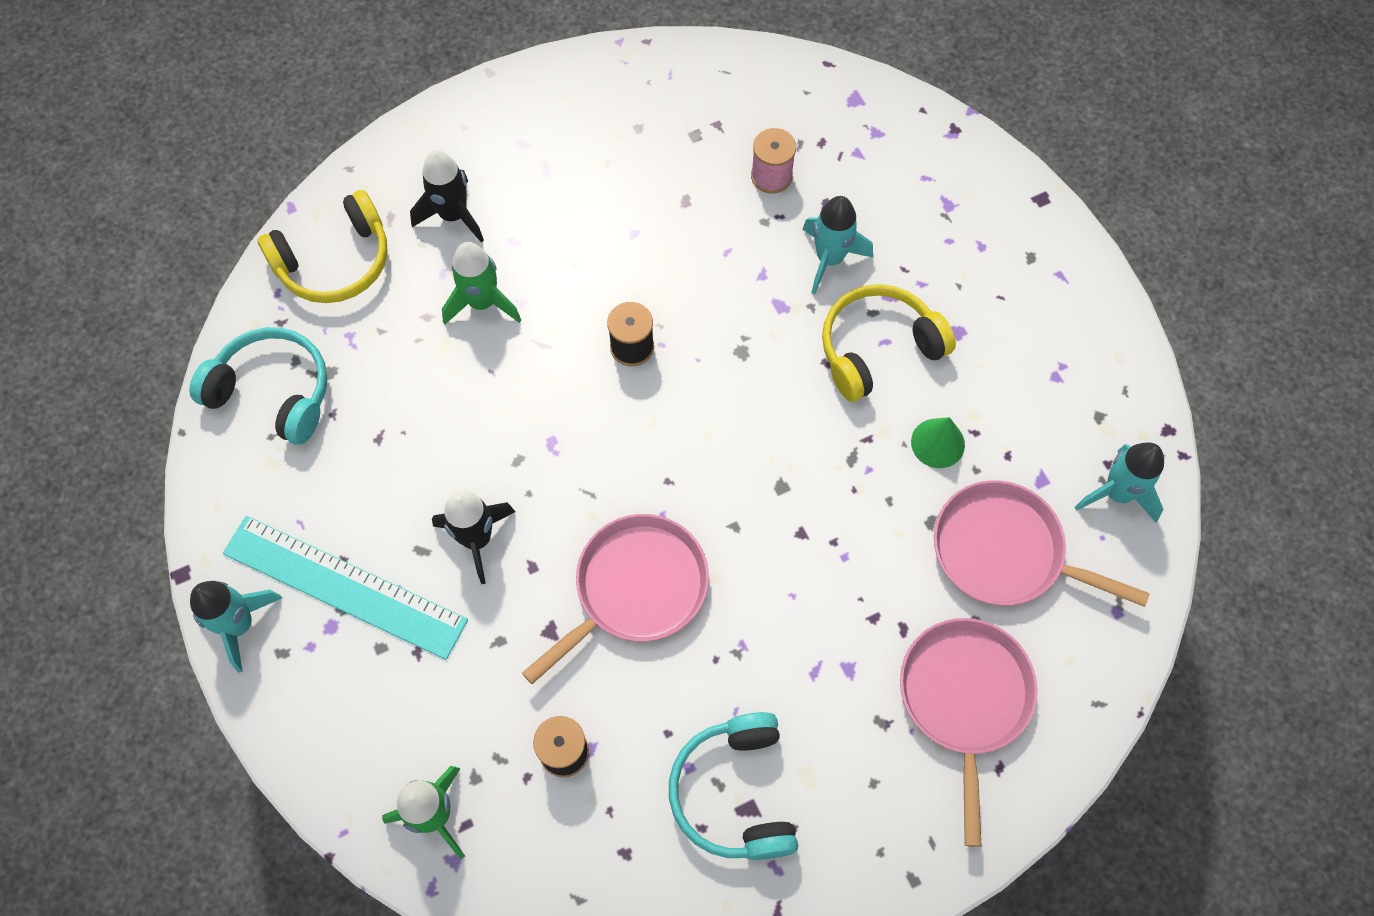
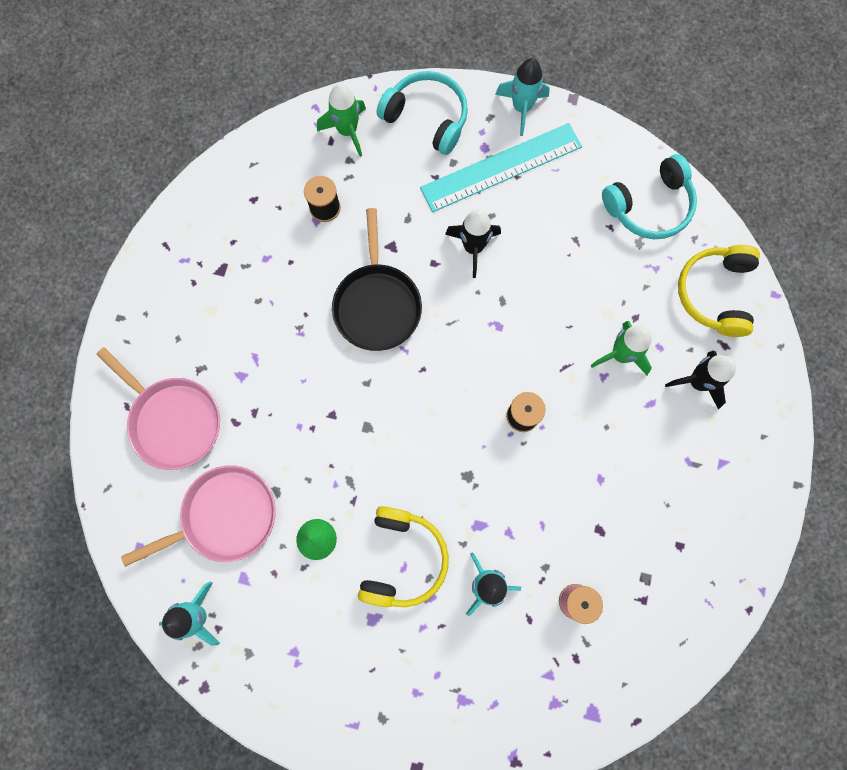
camera: 130 degrees right, 10 degrees up
pink pan [522,514,709,684] -> black pan [332,208,422,351]
turquoise headphones [669,712,798,860] -> turquoise headphones moved to [376,71,468,155]

